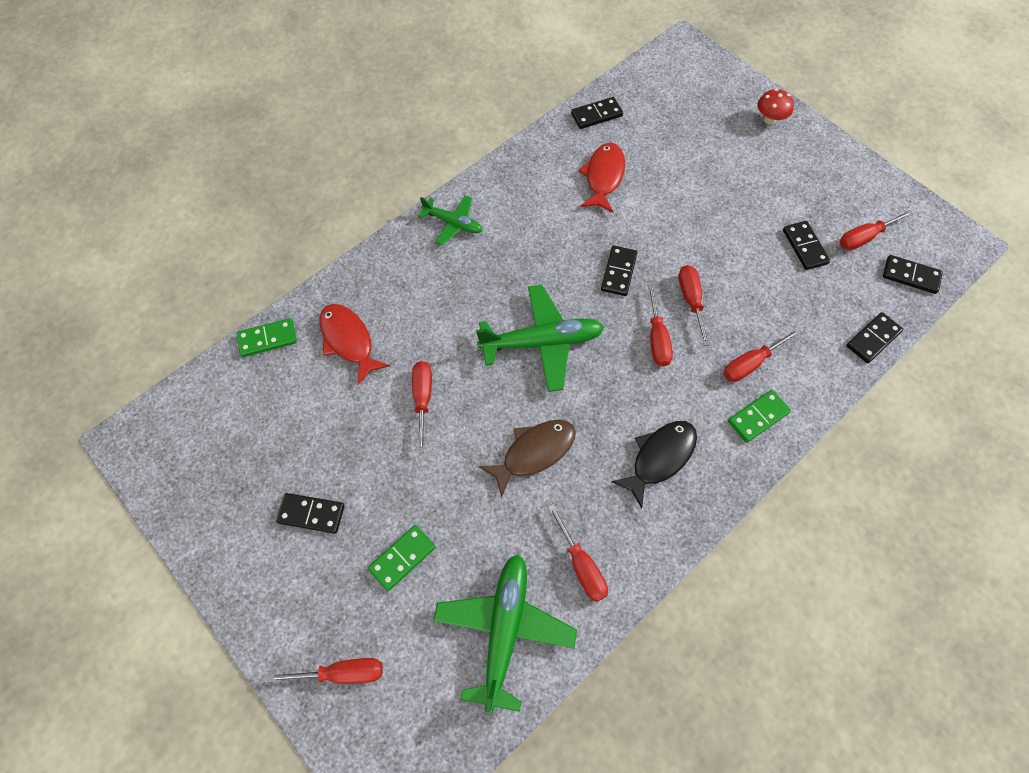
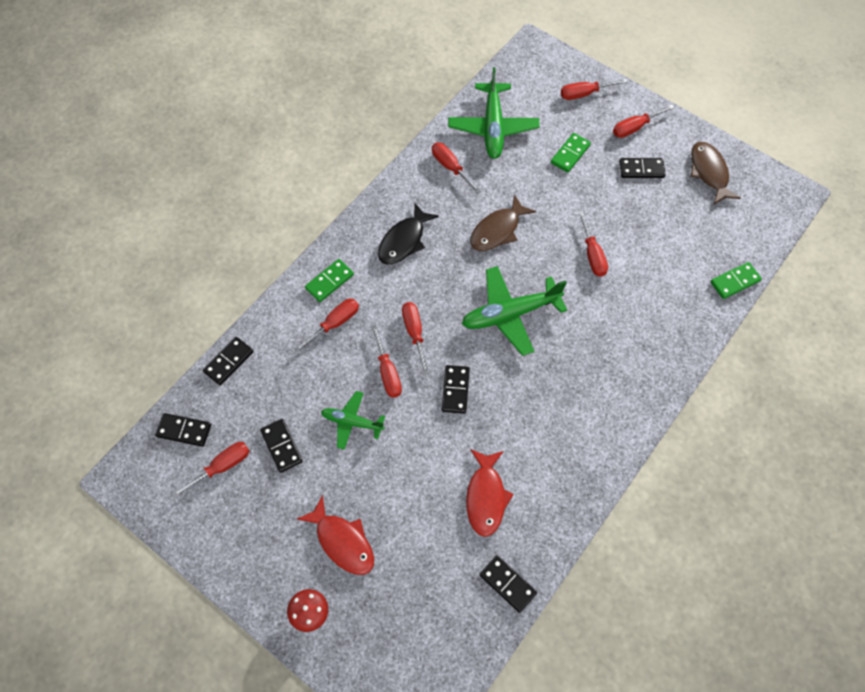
camera: 170 degrees right, 0 degrees up
red fish [320,304,390,385] -> red fish moved to [297,495,374,575]
green plane [418,195,483,245] -> green plane moved to [321,391,385,450]
black domino [571,97,623,129] -> black domino turned 75 degrees clockwise [480,555,537,613]
none -> red screwdriver [613,104,674,138]
none -> brown fish [691,142,741,205]

